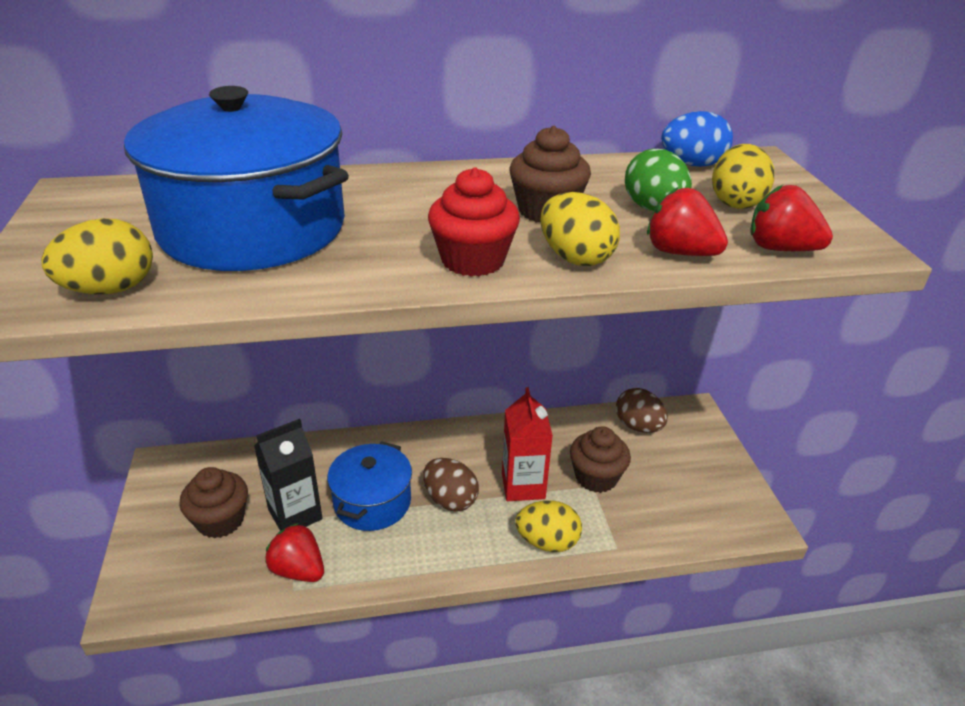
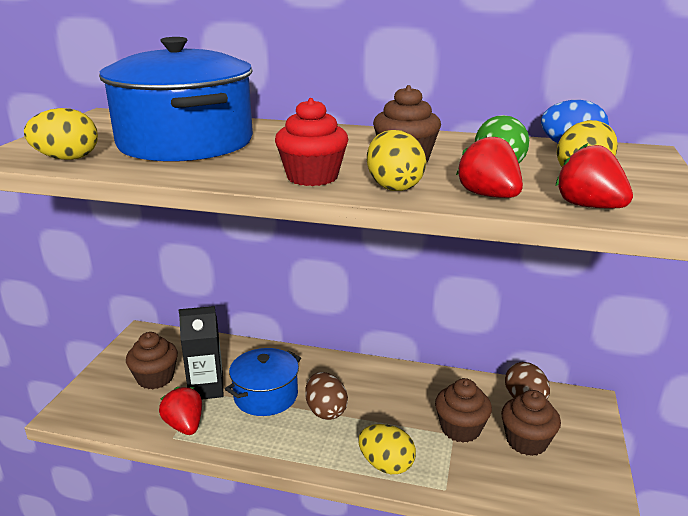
camera: 25 degrees right, 10 degrees down
red carton [502,387,553,501] -> none
none -> brown cupcake [501,390,561,456]

